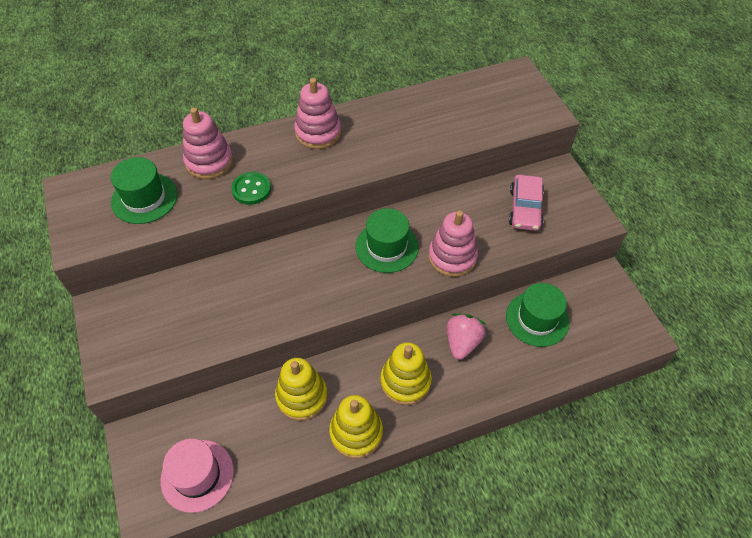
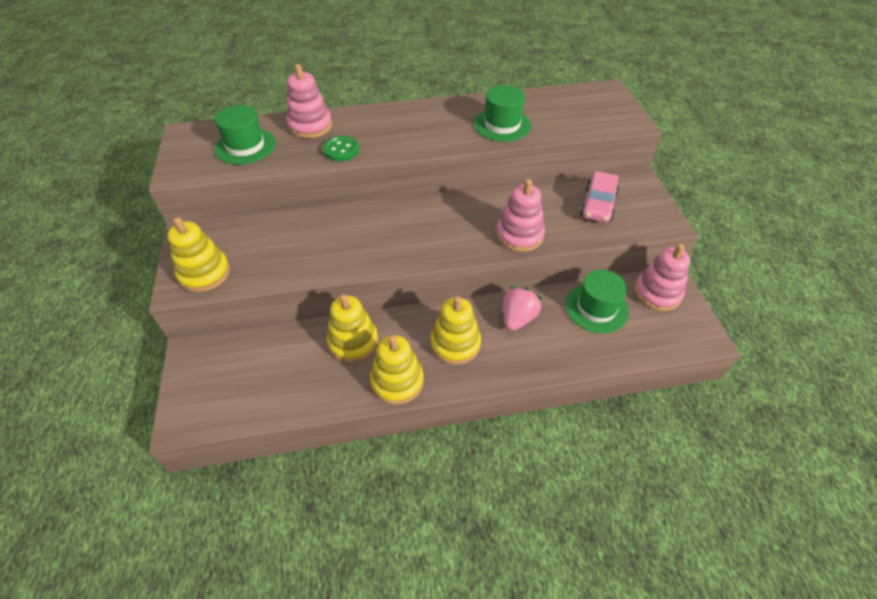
camera: 10 degrees right, 5 degrees down
pink hat [161,439,234,513] -> none
pink stacking toy [294,78,341,149] -> pink stacking toy moved to [634,244,690,311]
green hat [356,208,419,273] -> green hat moved to [474,85,531,142]
none -> yellow stacking toy [167,217,230,292]

